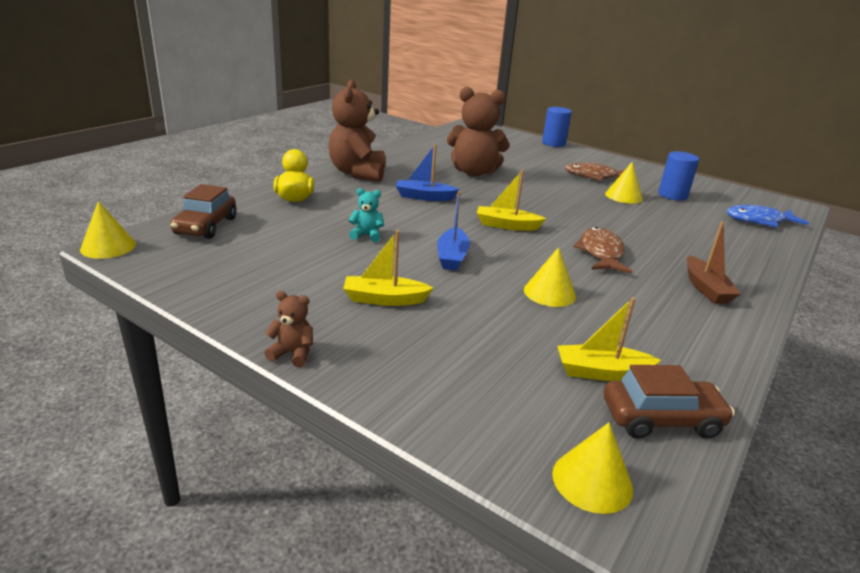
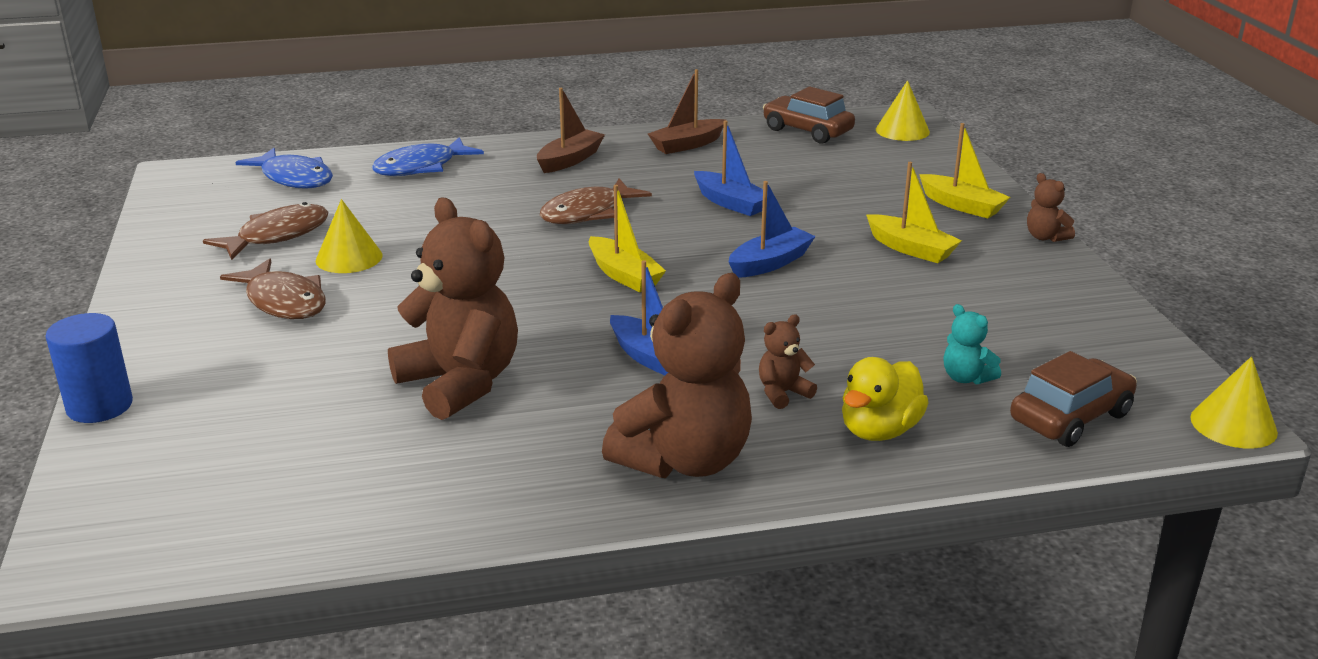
camera: 135 degrees left, 0 degrees up
turquoise teddy bear [348,188,384,242] -> turquoise teddy bear moved to [944,304,1001,385]
yellow cone [524,247,576,307] -> blue boat [694,120,763,216]
yellow boat [557,297,661,381] -> yellow boat moved to [919,123,1010,219]
blue cylinder [658,151,699,201] -> brown fish [203,202,329,260]
none -> blue fish [372,137,484,176]
none -> brown boat [648,69,727,154]
none -> brown teddy bear [759,314,817,409]

